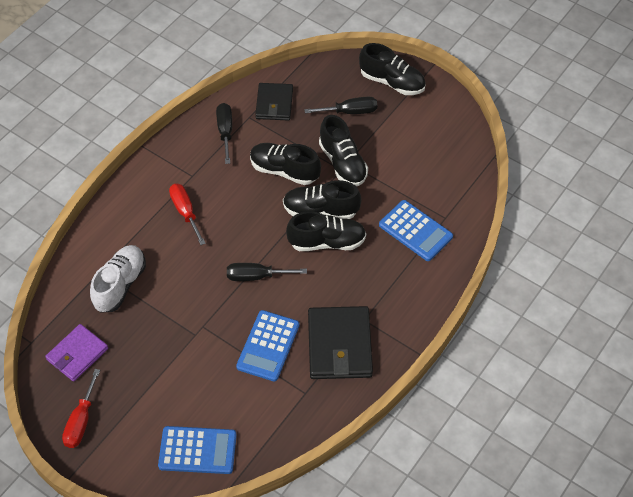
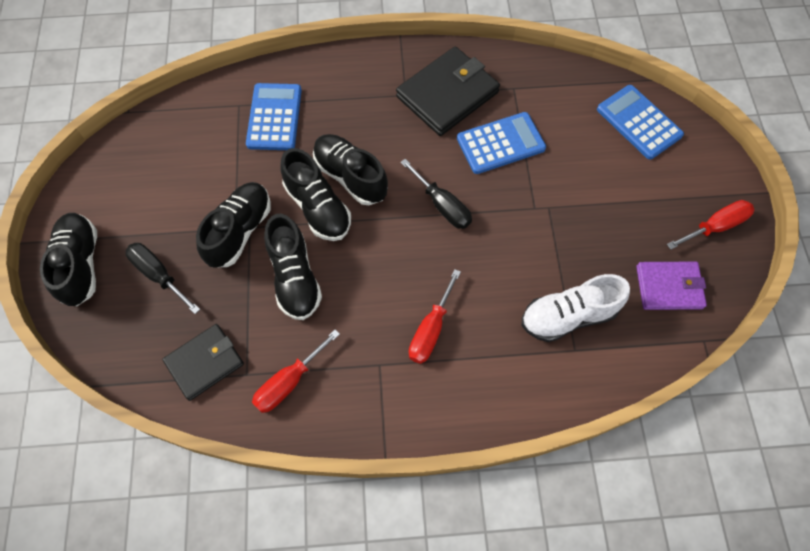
camera: 130 degrees left, 10 degrees up
black screwdriver [216,103,232,164] -> red screwdriver [252,330,340,413]

